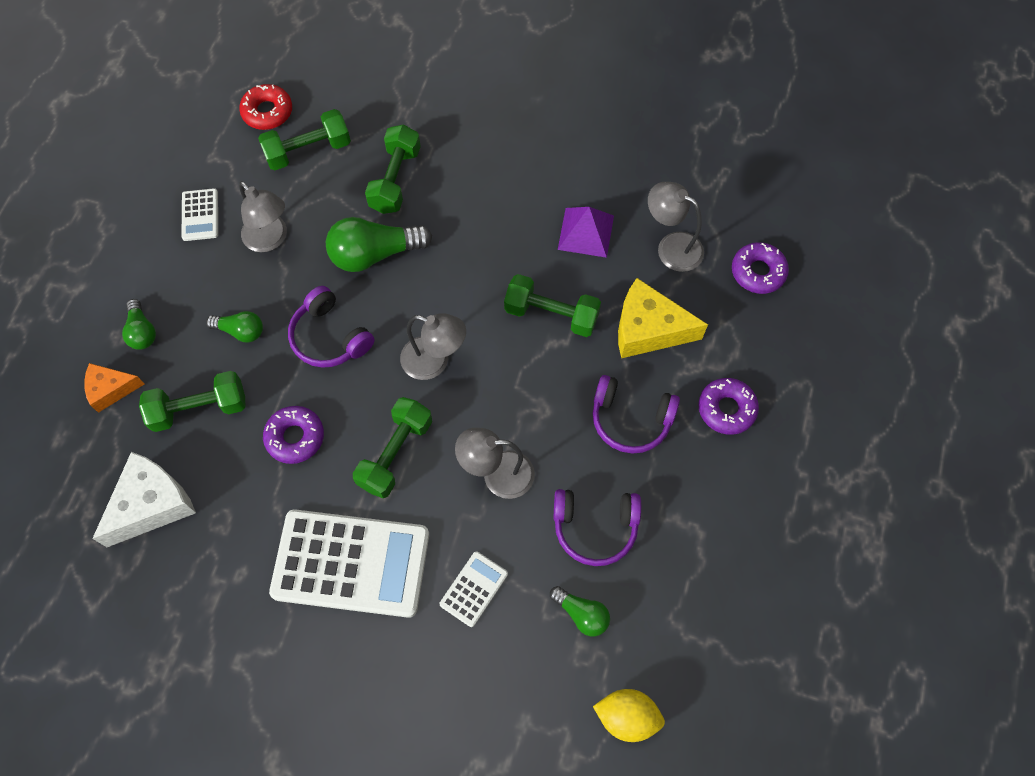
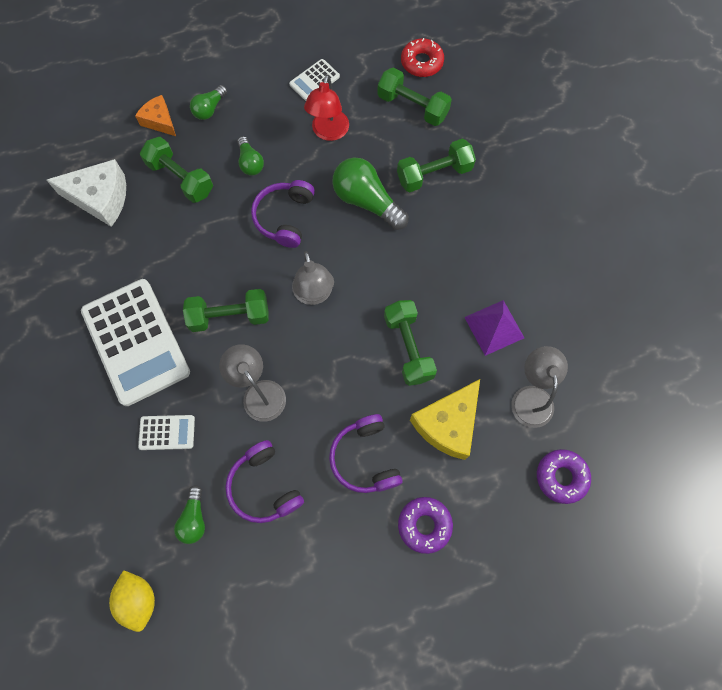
camera: 55 degrees right, 5 degrees up
grey lamp [239,181,287,252] -> red lamp [304,75,349,141]
purple donut [263,406,324,464] -> none
yellow cheese [618,278,708,358] -> yellow cheese turned 120 degrees counterclockwise [410,379,480,460]

